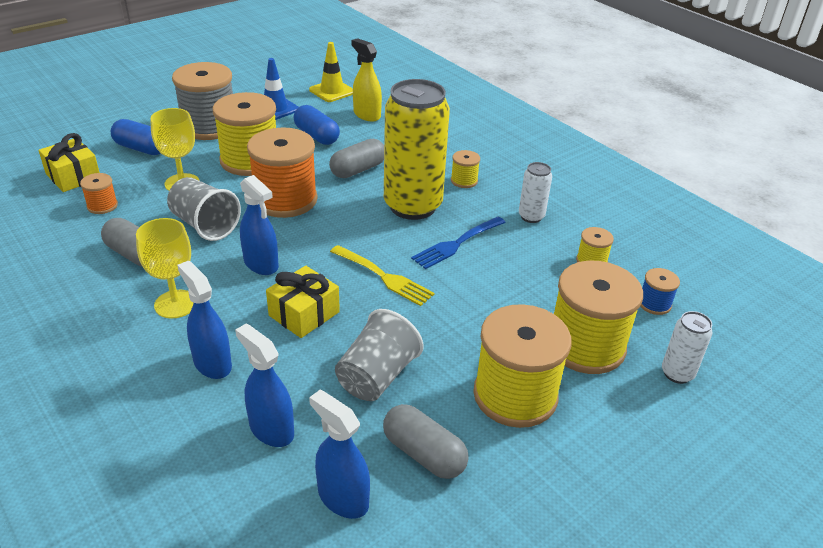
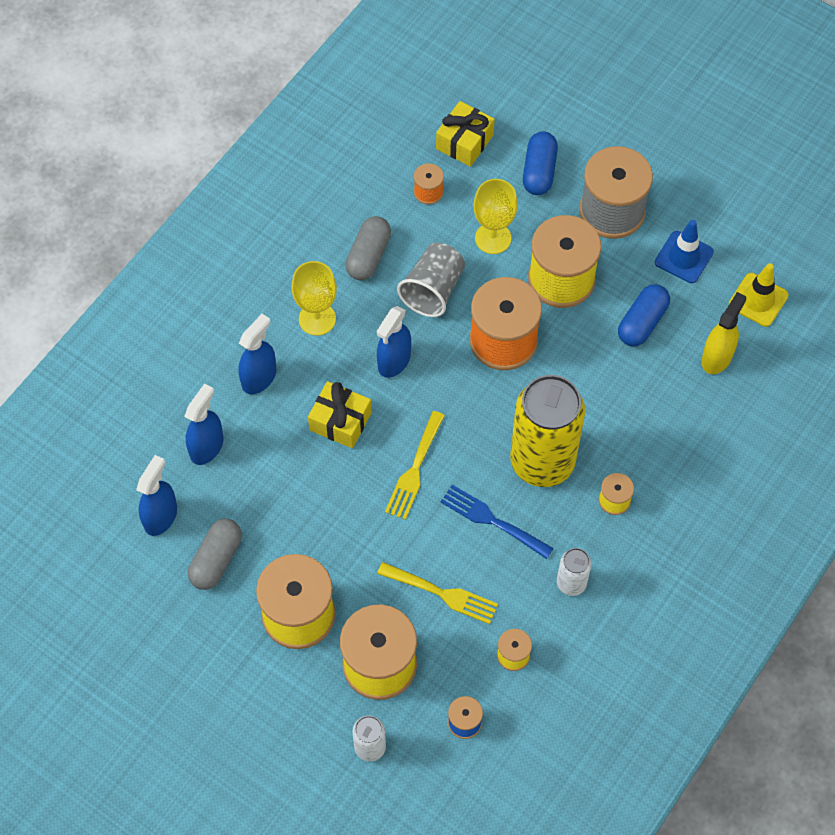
camera: 75 degrees right, 25 degrees up
grey capsule [329,139,384,178] -> none
grey cup [335,309,424,401] -> none
none -> yellow fork [377,562,498,624]

